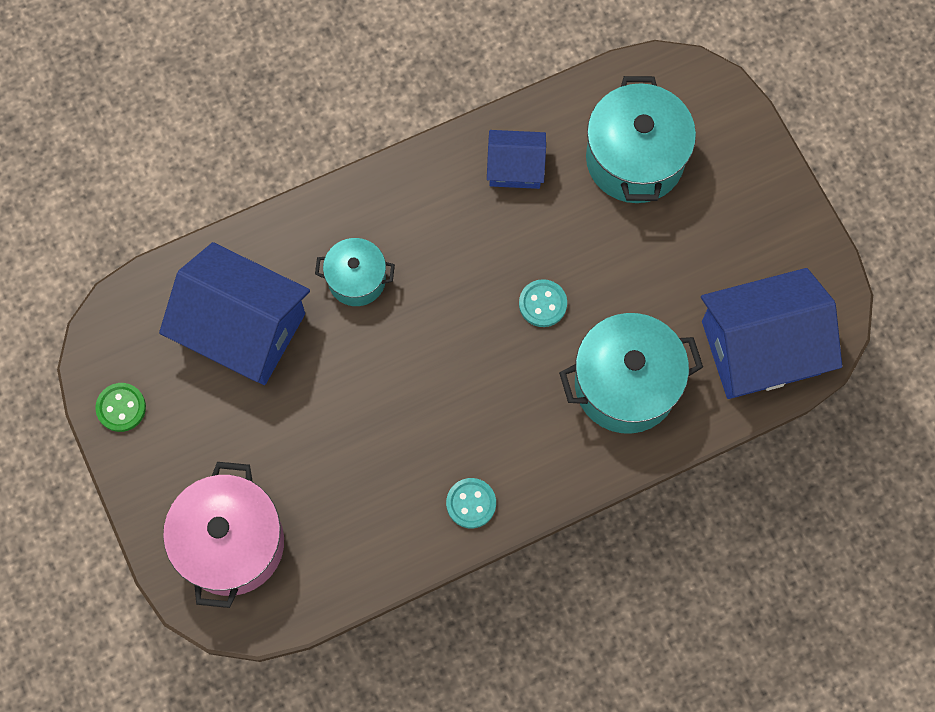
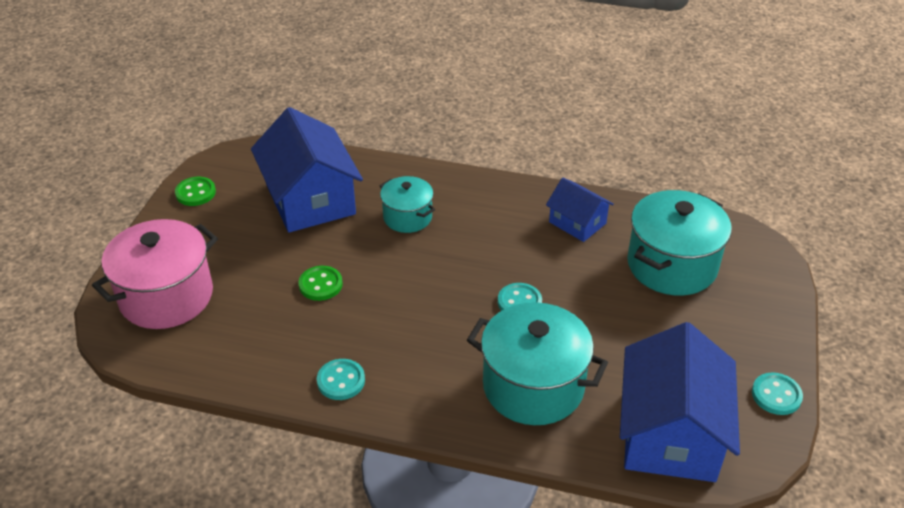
camera: 40 degrees right, 30 degrees down
blue house [701,268,842,399] -> blue house turned 75 degrees clockwise [620,322,740,482]
none -> green button [298,266,343,301]
none -> turquoise button [752,372,803,415]

